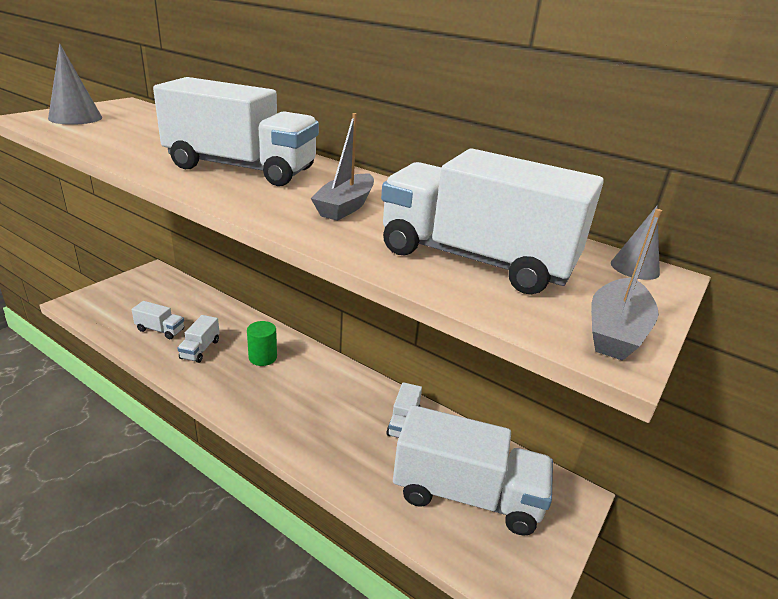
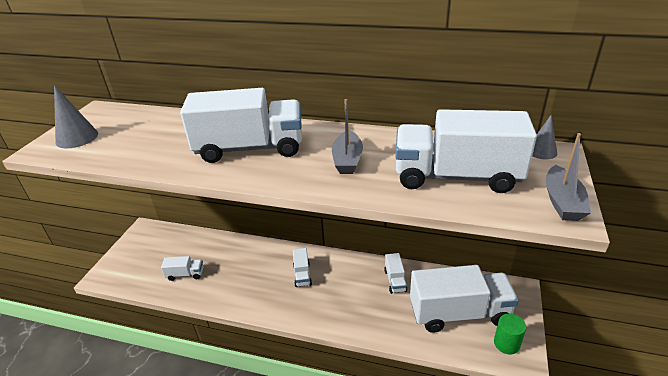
camera: 15 degrees left, 5 degrees up
white truck [178,315,220,363] -> white truck moved to [293,248,312,287]
green cylinder [247,321,277,366] -> green cylinder moved to [494,313,526,355]

